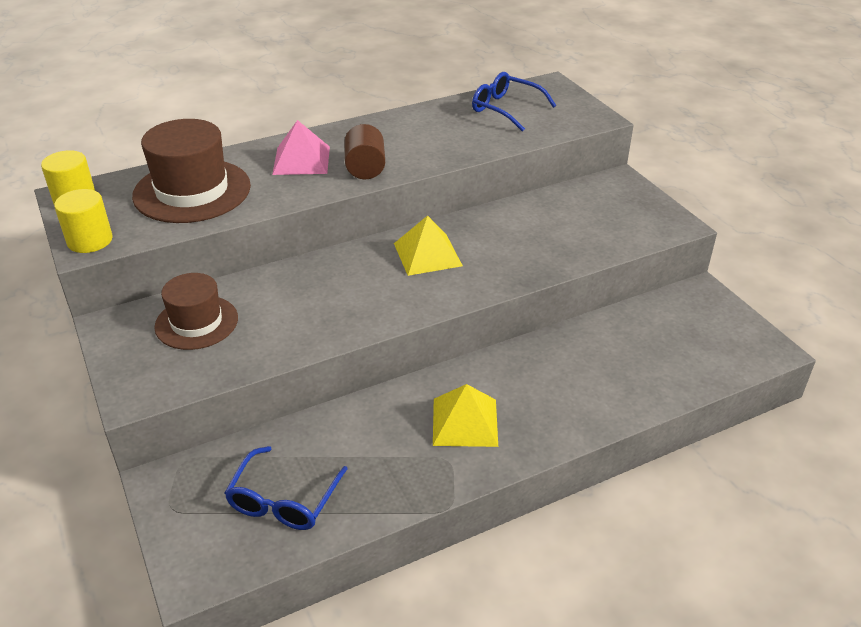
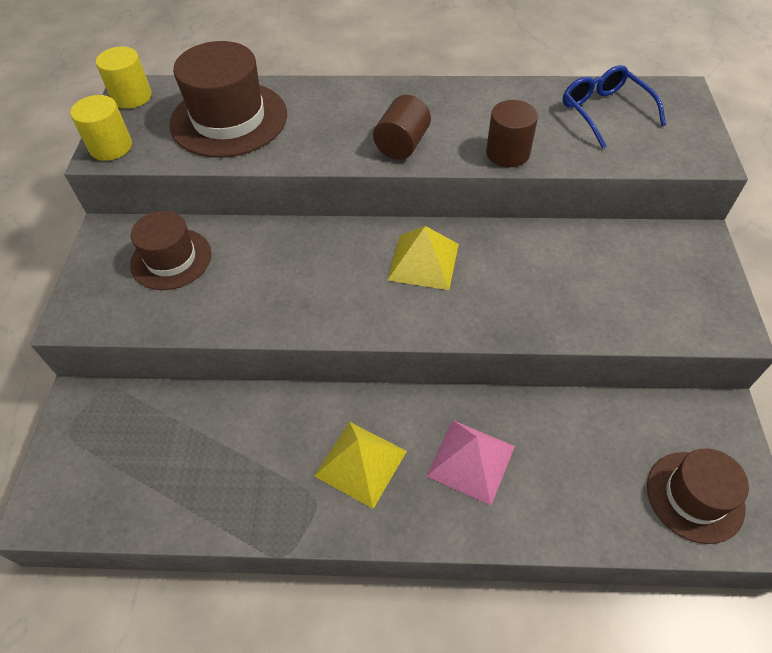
camera: 30 degrees right, 15 degrees up
blue glasses [225,446,348,530] -> none
pink pyramid [272,120,330,175] -> pink pyramid moved to [426,420,515,505]
none -> brown cylinder [486,100,538,167]
none -> brown hat [647,448,749,544]

